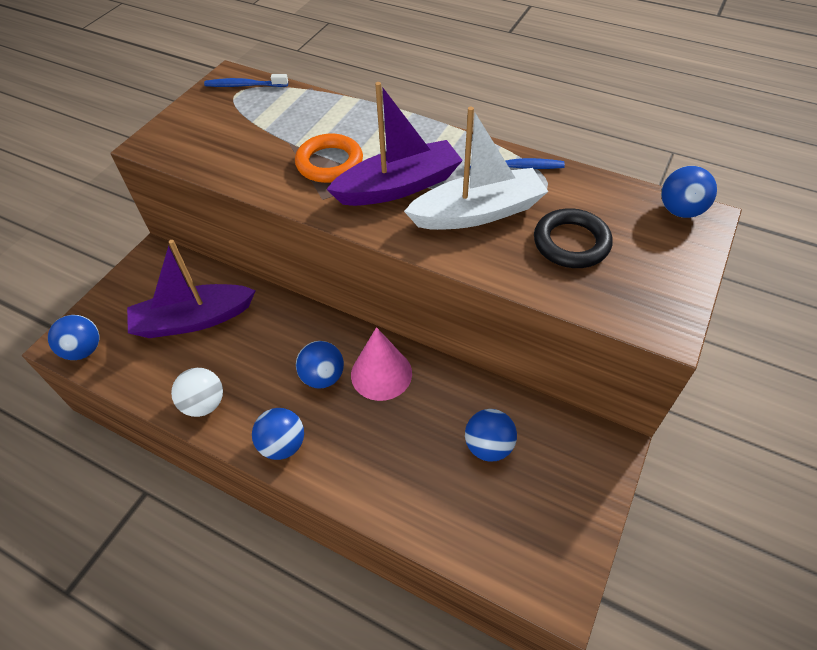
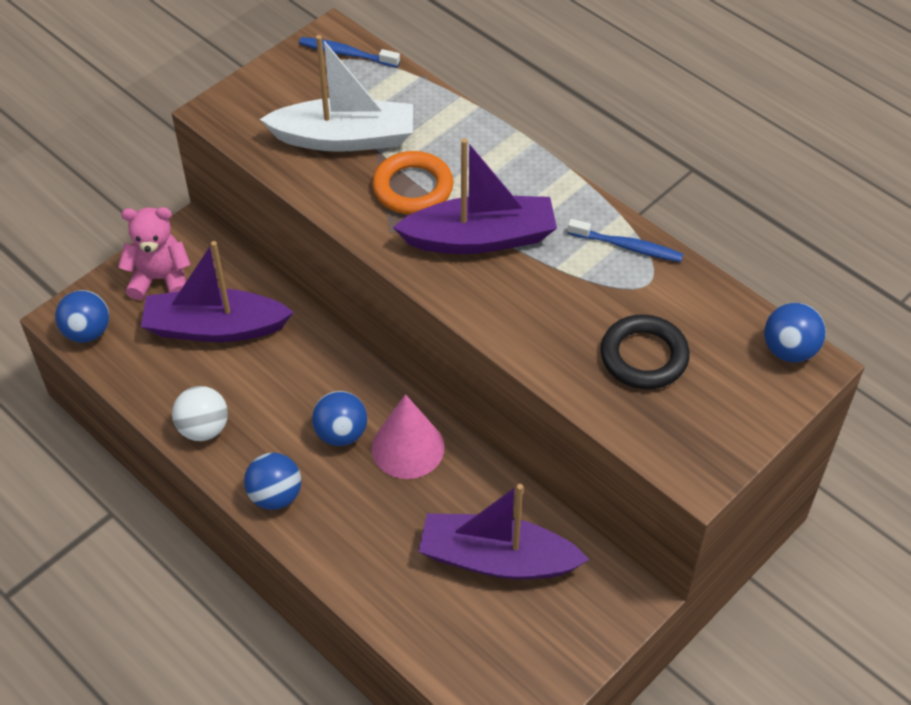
camera: 15 degrees right, 0 degrees up
white boat [404,107,549,230] -> white boat moved to [260,35,413,152]
blue ball [465,409,517,462] -> purple boat [418,484,589,579]
none -> pink teddy bear [118,207,191,300]

